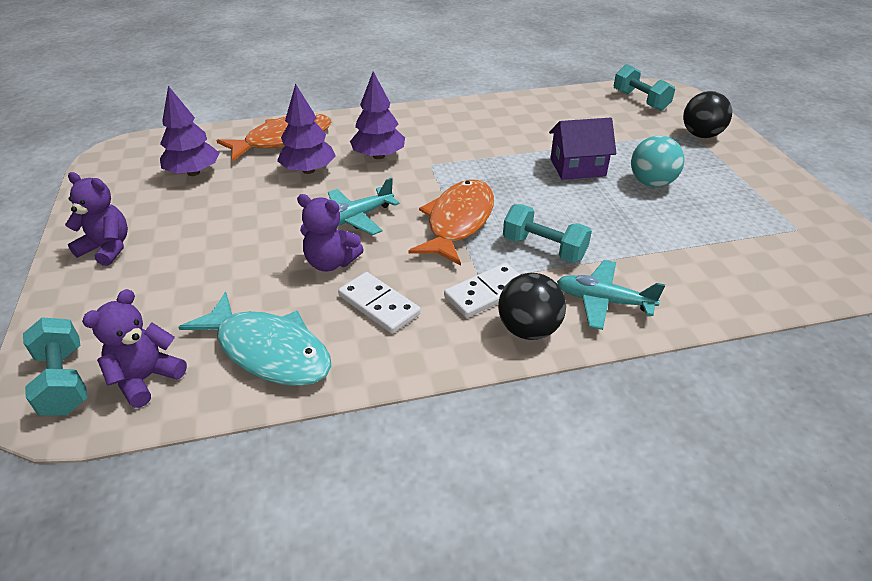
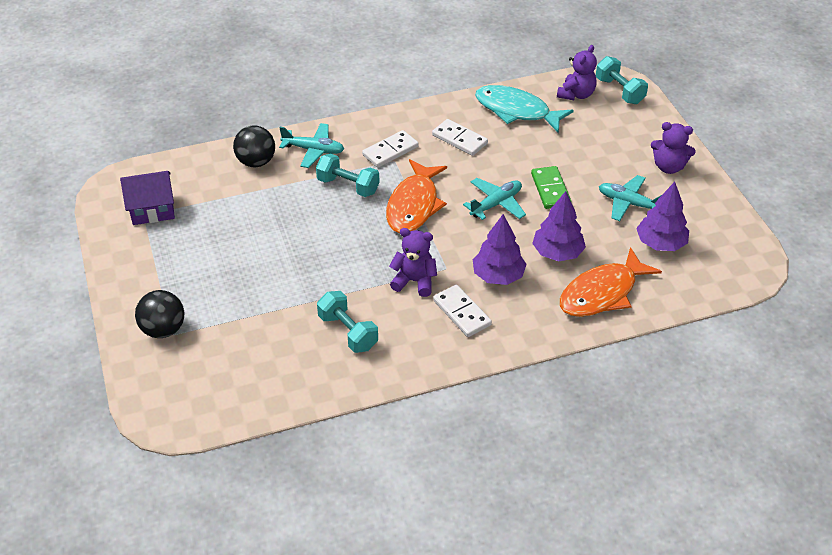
camera: 175 degrees right, 5 degrees up
purple teddy bear [297,194,364,272] -> purple teddy bear moved to [389,228,437,297]
black ball [498,273,566,340] -> black ball moved to [233,125,275,167]
purple house [549,118,616,180] -> purple house moved to [120,171,175,225]
turquoise dumbbell [614,64,675,111] -> turquoise dumbbell moved to [317,291,378,353]
turquoise ball [631,136,684,187] -> none
none -> white domino [433,285,492,337]
none -> green domino [531,166,571,209]
none -> turquoise plane [599,175,660,221]

